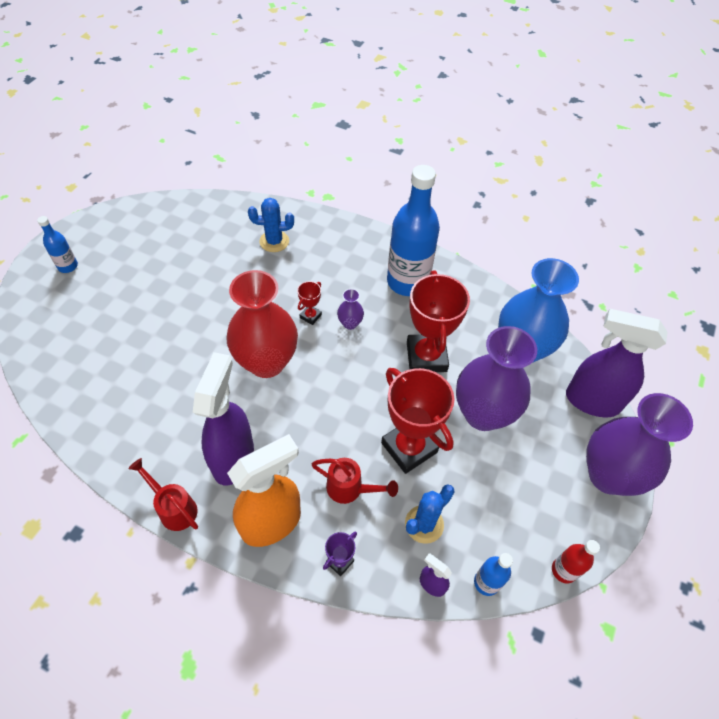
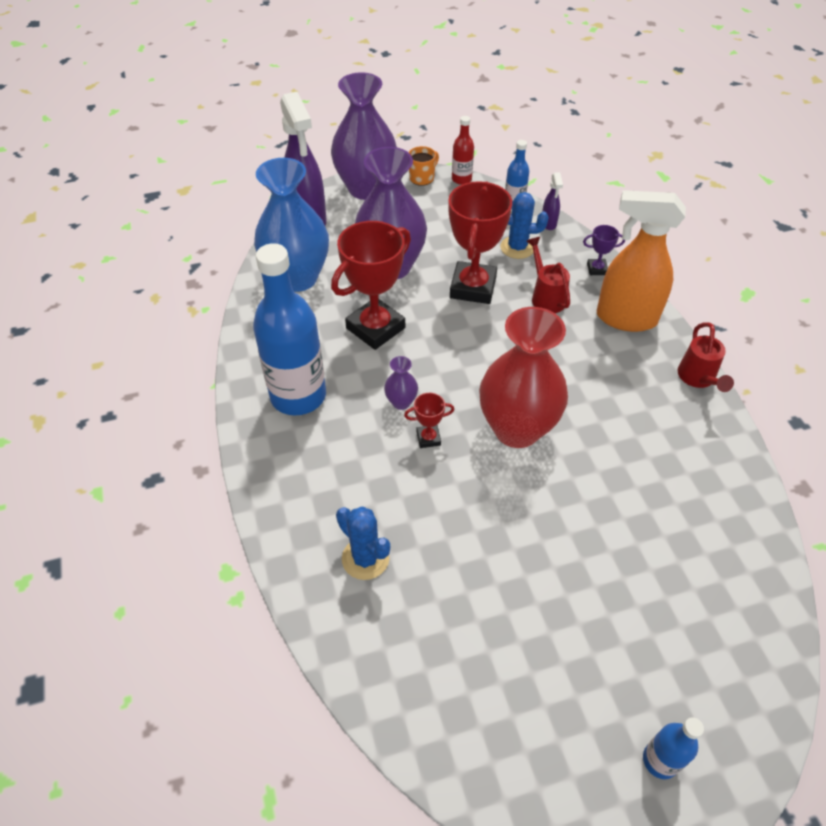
camera: 130 degrees left, 5 degrees down
purple spray bottle [193,352,254,486] -> none
none -> orange mug [409,146,439,186]

